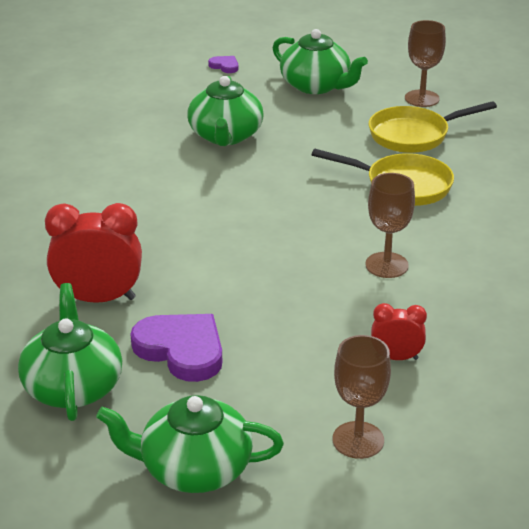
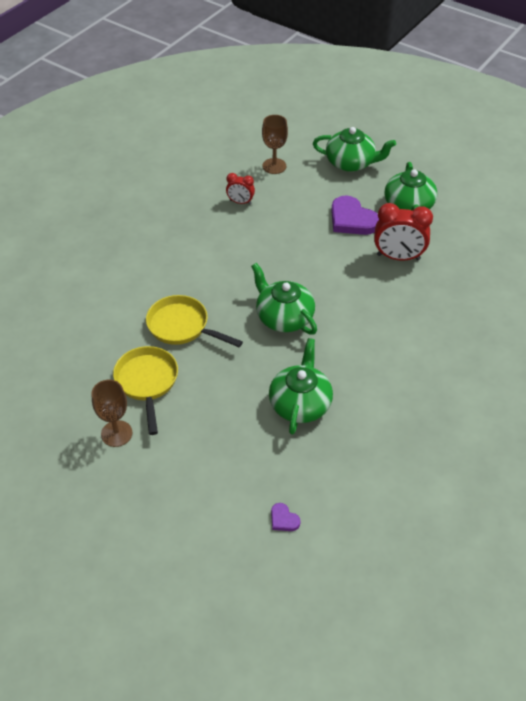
camera: 170 degrees left, 15 degrees up
green teapot [273,29,368,94] -> green teapot moved to [251,263,317,335]
brown goblet [365,173,415,278] -> none
yellow pan [369,101,497,153] -> yellow pan turned 90 degrees counterclockwise [113,346,178,435]

